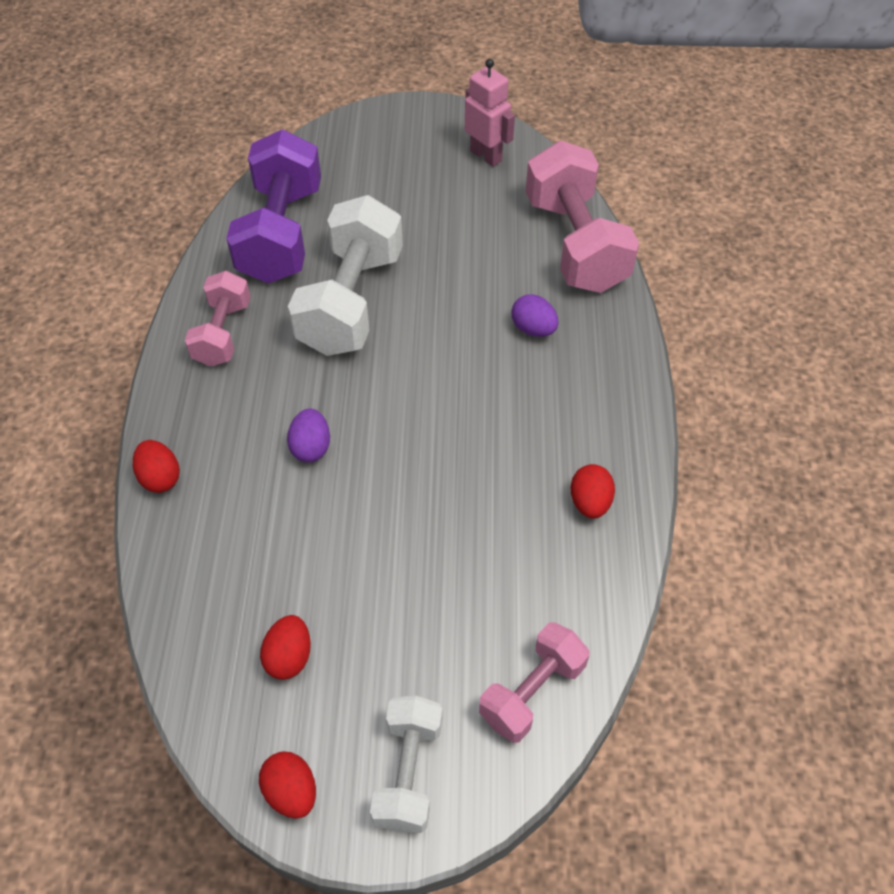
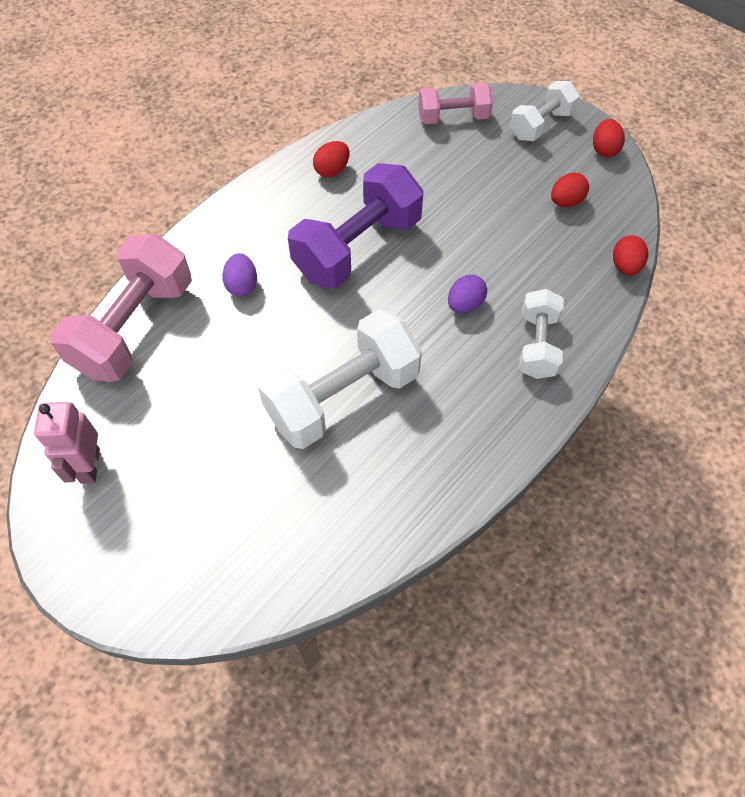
camera: 140 degrees left, 5 degrees up
red egg [133,440,180,493] -> red egg moved to [613,235,648,276]
pink dumbbell [185,271,251,367] -> none
purple dumbbell [226,130,321,284] -> purple dumbbell moved to [288,163,424,289]
none -> white dumbbell [519,289,564,379]

